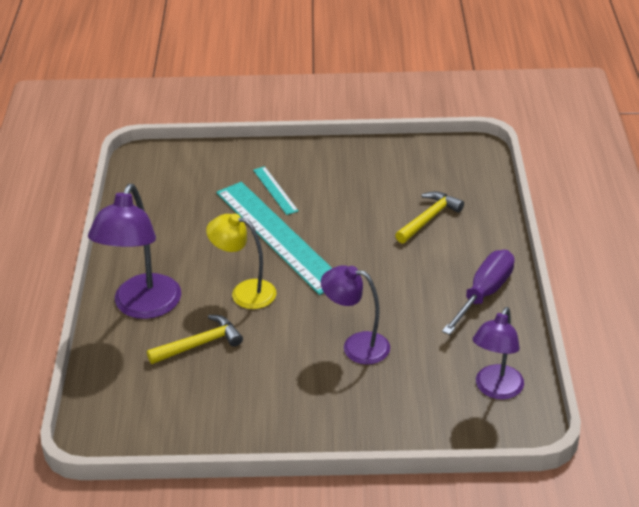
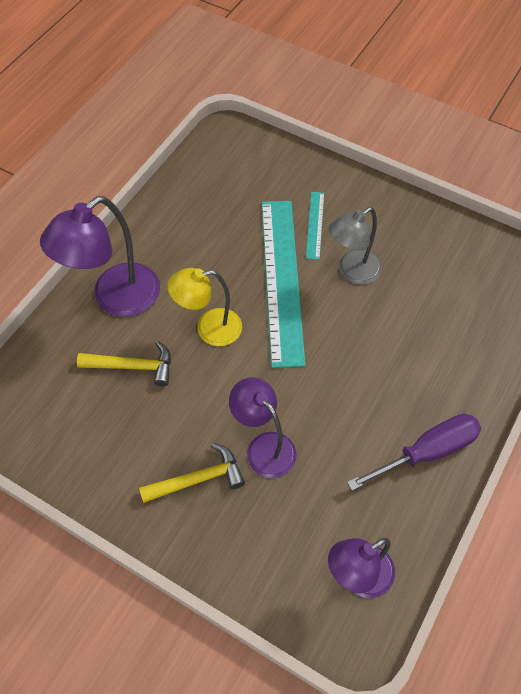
camera: 30 degrees right, 20 degrees up
yellow lamp [206,213,276,309] -> yellow lamp turned 60 degrees counterclockwise [167,268,242,346]
yellow hammer [395,191,464,243] -> yellow hammer moved to [139,443,245,503]
none -> grey lamp [329,207,382,284]

